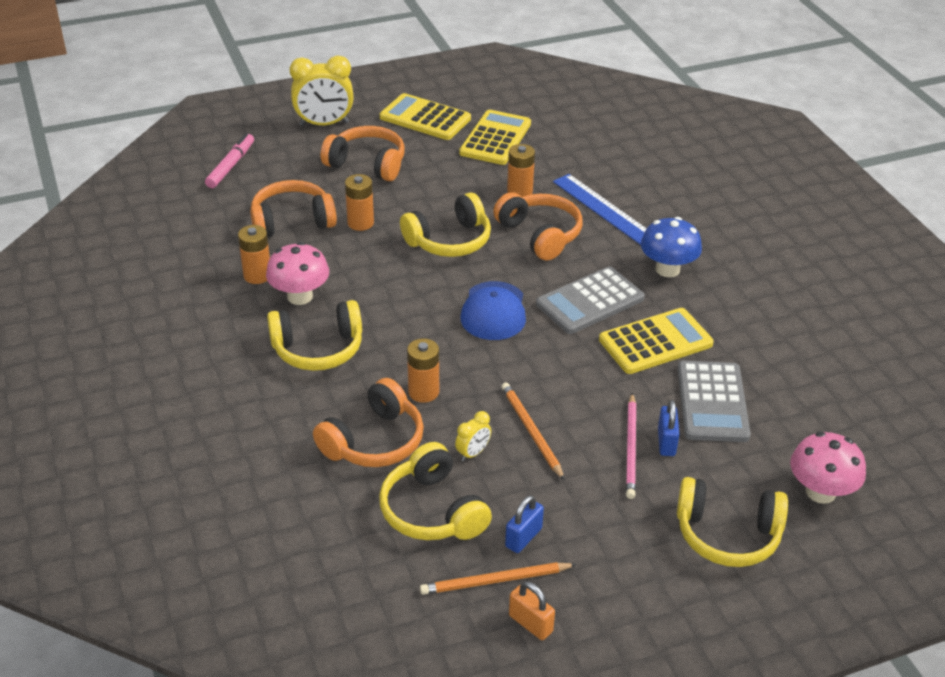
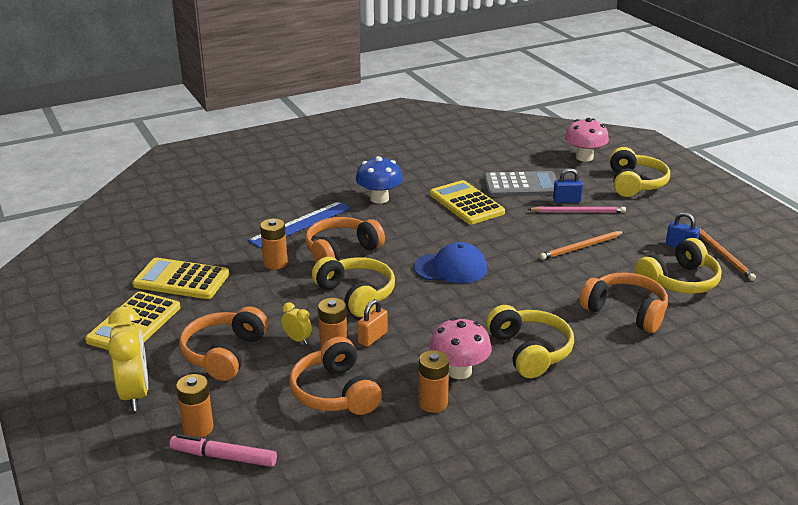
camera: 95 degrees left, 10 degrees down
orange battery [407,338,439,403] -> orange battery moved to [176,374,214,438]
yellow clock [455,411,491,461] -> yellow clock moved to [282,302,312,345]
orange padlock [509,581,555,640] -> orange padlock moved to [357,299,388,347]
grey calculator [536,267,645,334] -> none

